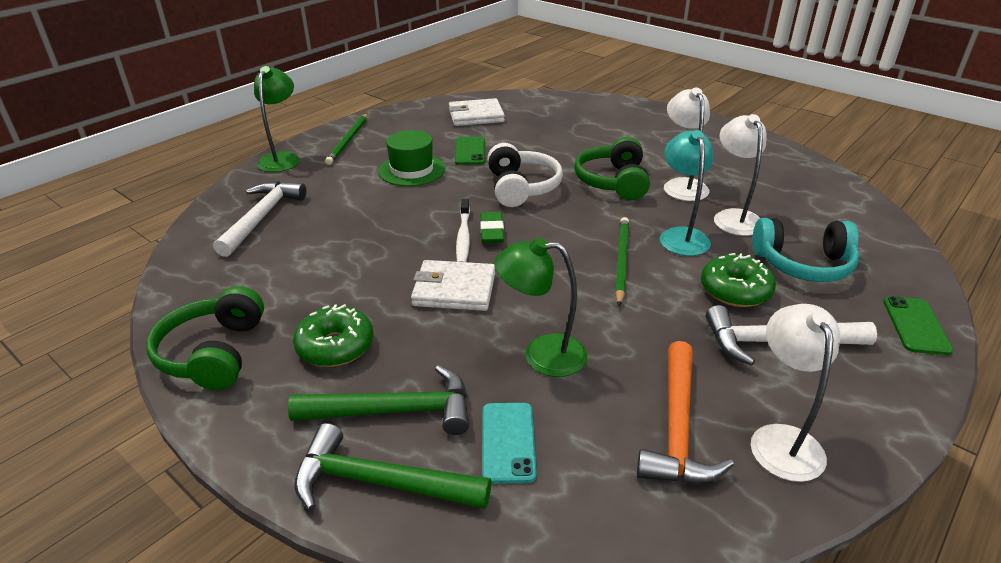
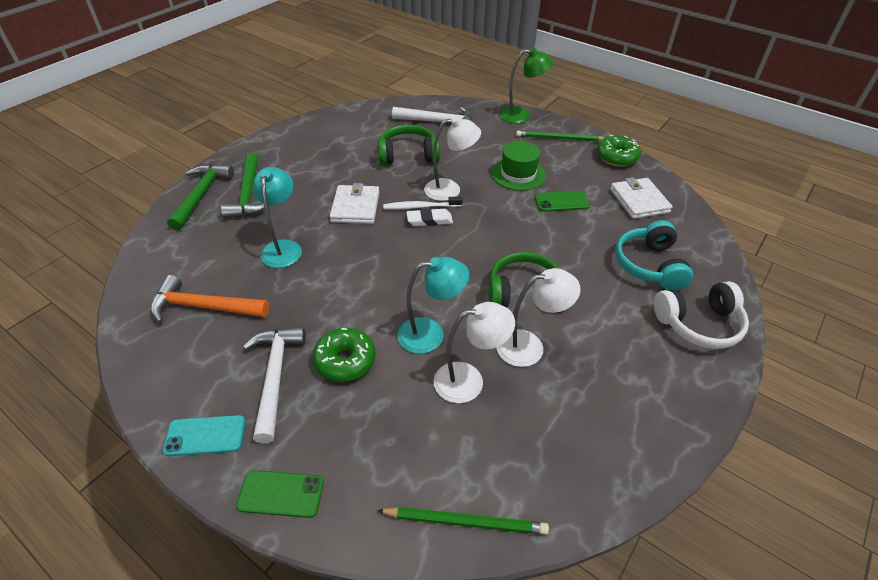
camera: 85 degrees right, 10 degrees up
green headphones [146,286,264,390] -> green headphones moved to [378,125,440,165]
green donut [293,304,374,367] -> green donut moved to [597,135,641,167]
green eraser [480,212,504,243] -> white eraser [407,209,453,226]
turquoise phone [482,403,537,484] -> turquoise phone moved to [163,415,245,456]
white headphones [487,143,563,207] -> white headphones moved to [654,281,749,349]
green lamp [495,237,587,377] -> turquoise lamp [253,167,302,268]
green pencil [615,217,629,306] -> green pencil moved to [377,507,549,535]
white lamp [751,304,840,482] -> white lamp moved to [424,116,481,201]
turquoise headphones [752,218,859,282] -> turquoise headphones moved to [615,220,693,290]

